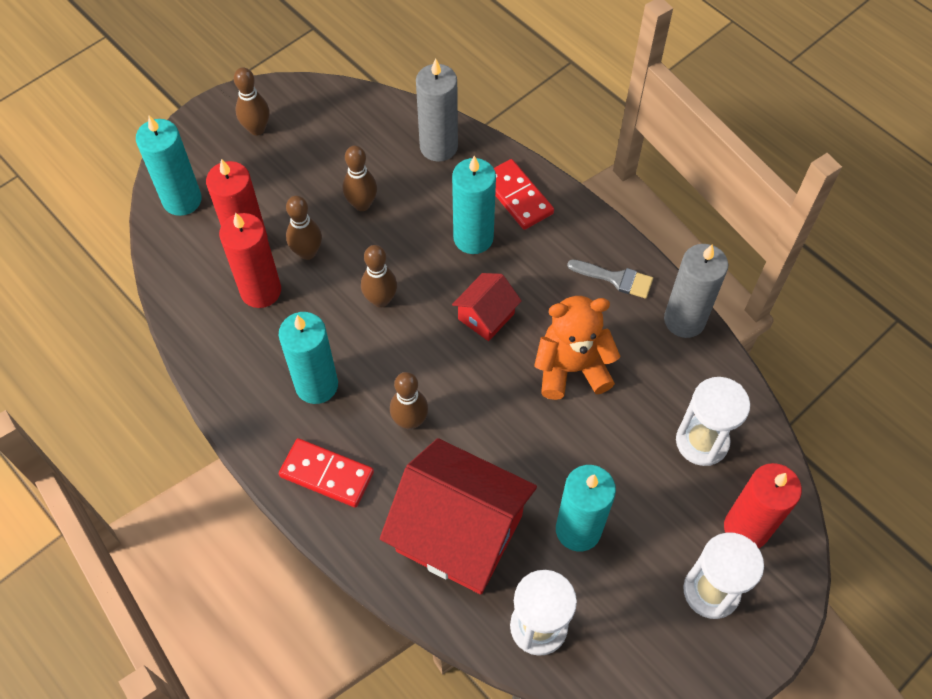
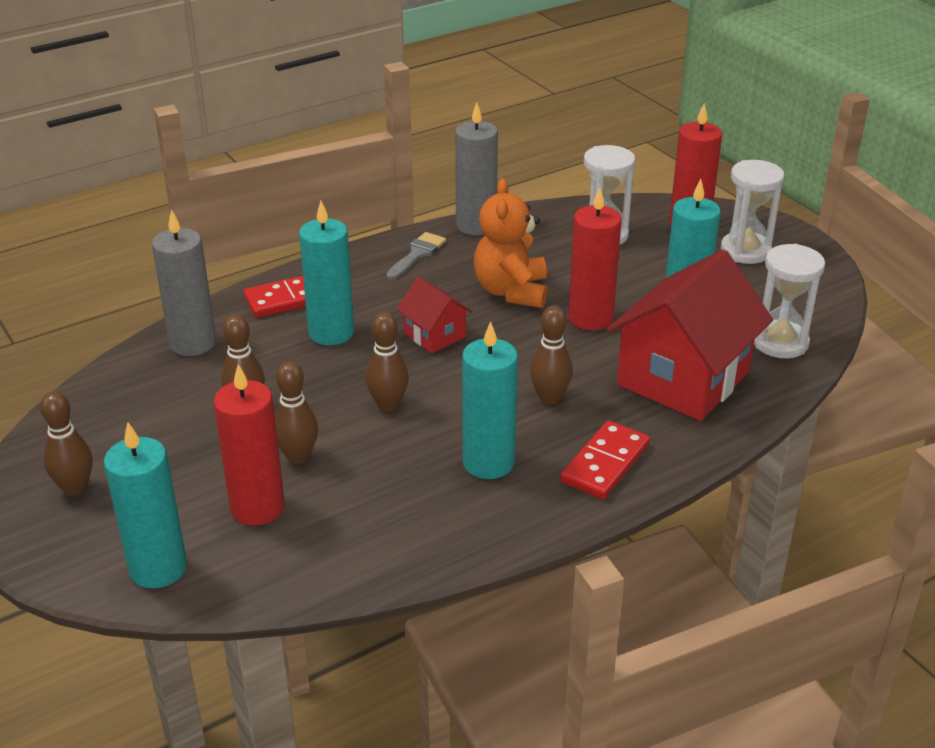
camera: 80 degrees left, 25 degrees down
red candle [219,212,281,308] -> red candle moved to [568,187,622,330]

